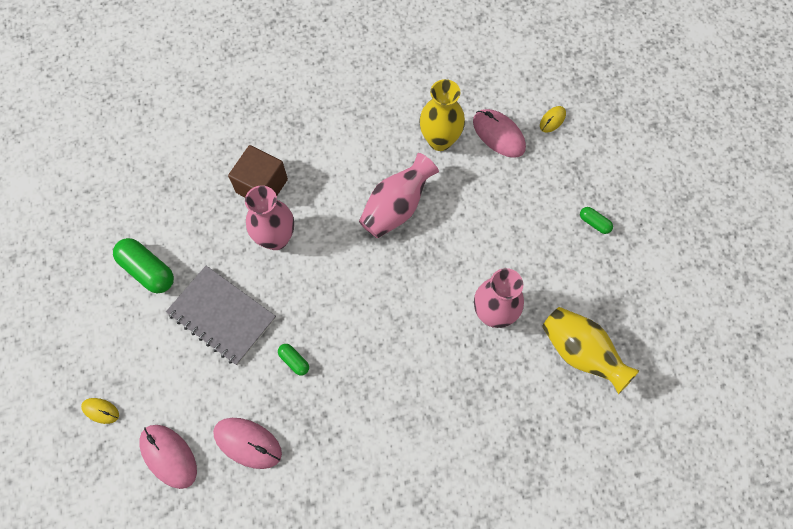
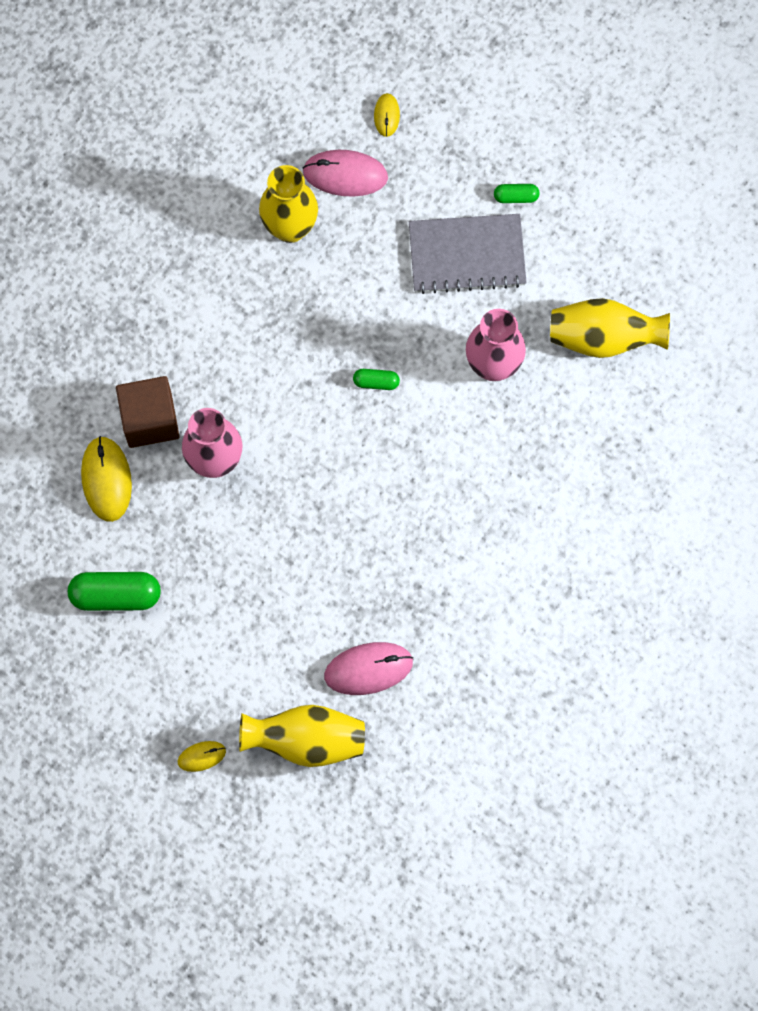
camera: 40 degrees left, 5 degrees up
pink mouse [139,425,197,489] -> yellow vase [239,705,365,767]
grey notebook [166,266,276,365] -> grey notebook moved to [409,214,527,294]
green capsule [278,344,309,376] -> green capsule moved to [353,369,400,390]
pink vase [359,153,439,238] -> none
none -> yellow mouse [81,436,132,522]

